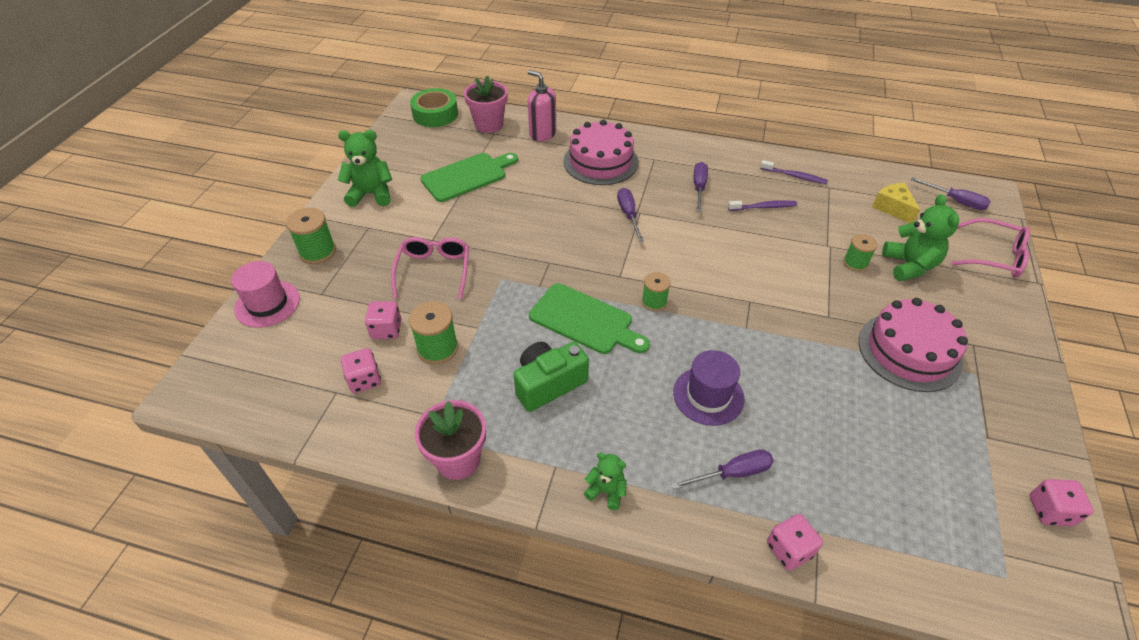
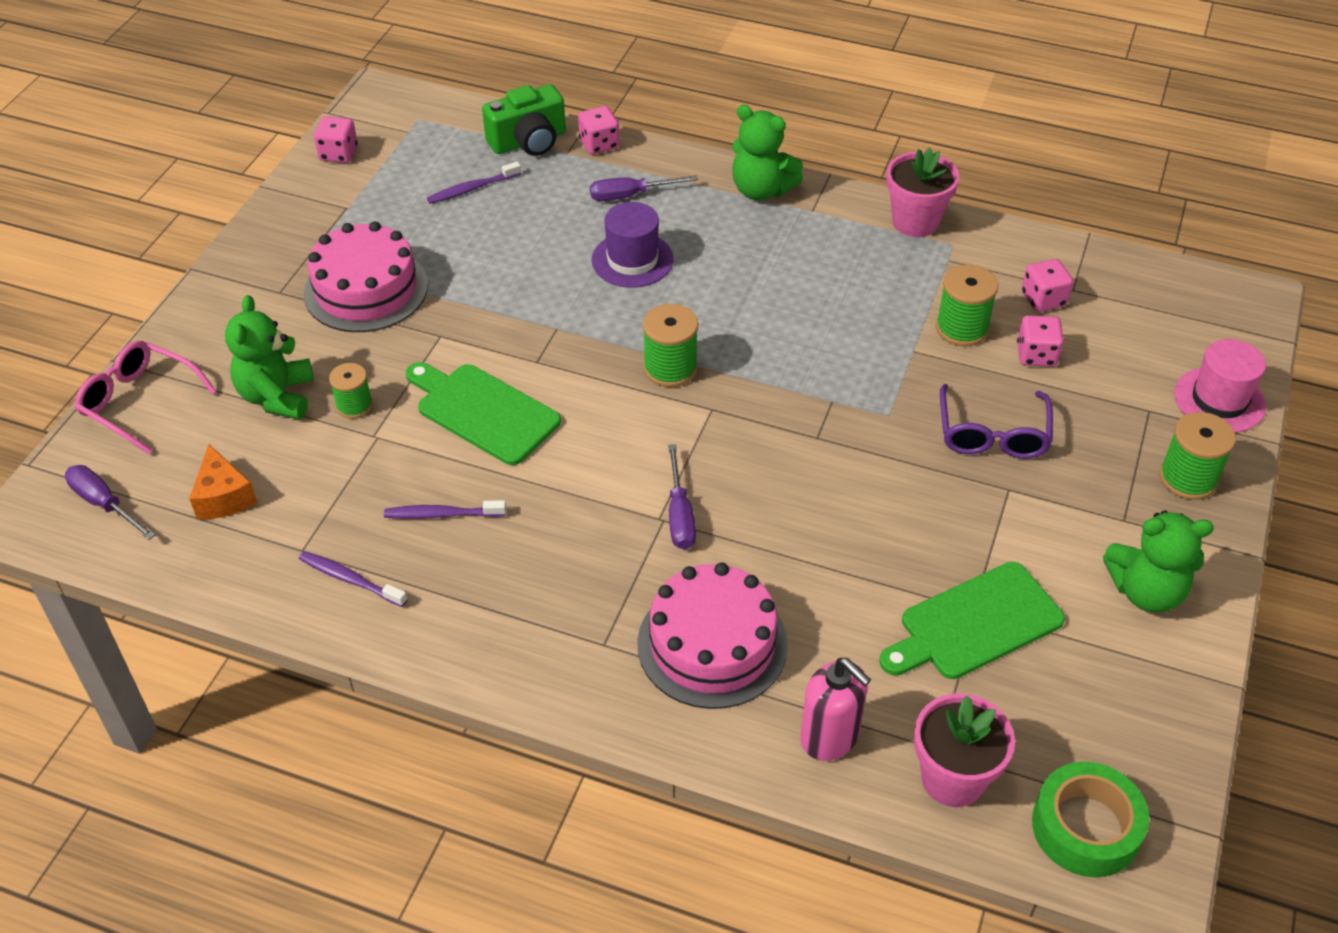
camera: 175 degrees left, 0 degrees up
pink glasses [391,237,469,299] -> purple glasses [940,384,1053,459]
green camera [513,342,589,412] -> green camera moved to [482,84,566,156]
green cutting board [529,283,650,354] -> green cutting board moved to [406,362,561,465]
green teddy bear [584,453,626,510] -> green teddy bear [732,105,803,201], size x1.75
green spool [642,272,670,311] -> green spool [643,304,698,387], size x1.51
purple screwdriver [694,162,708,212] -> none
yellow cheese [872,183,920,223] -> orange cheese [189,444,257,519]
none -> purple toothbrush [427,161,521,204]

